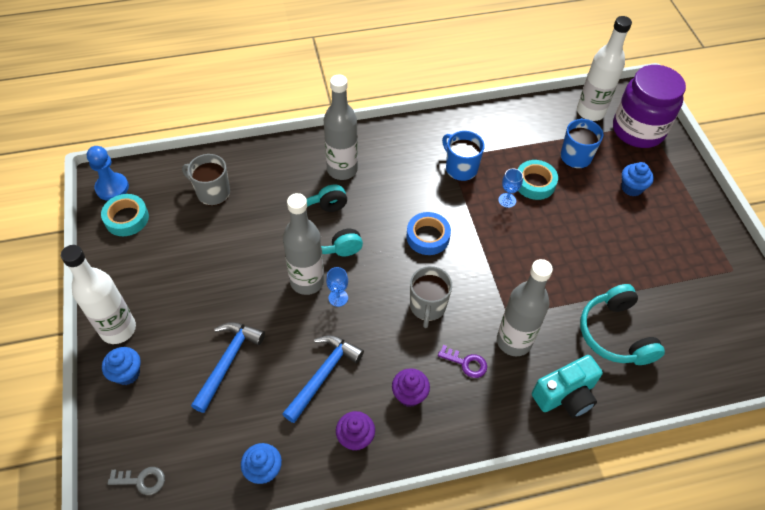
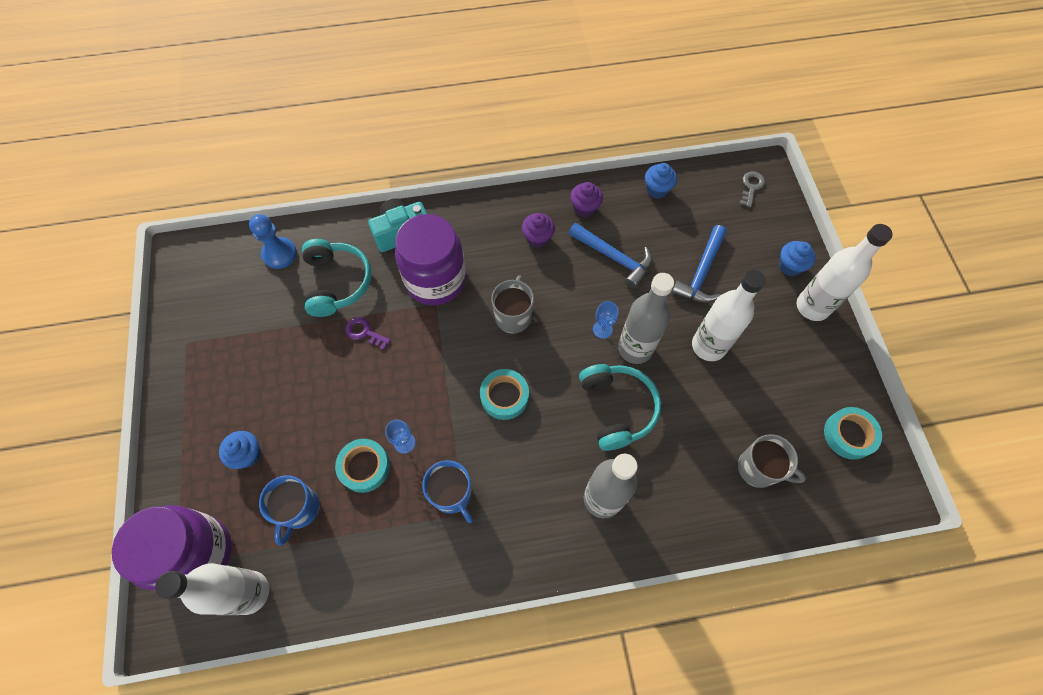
camera: 175 degrees left, 10 degrees up
blue pawn [87,146,129,201] -> blue pawn moved to [249,214,297,269]
grey key [108,467,165,495] -> grey key turned 105 degrees clockwise [740,171,765,207]
blue hammer [282,335,364,423] -> blue hammer turned 90 degrees counterclockwise [569,223,652,289]
blue tape [406,212,451,255] -> turquoise tape [480,369,529,420]
purple key [438,345,487,378] -> purple key moved to [346,317,391,350]
grey bottle [497,259,553,356] -> purple jar [395,214,466,305]
none -> white bottle [692,270,766,361]

